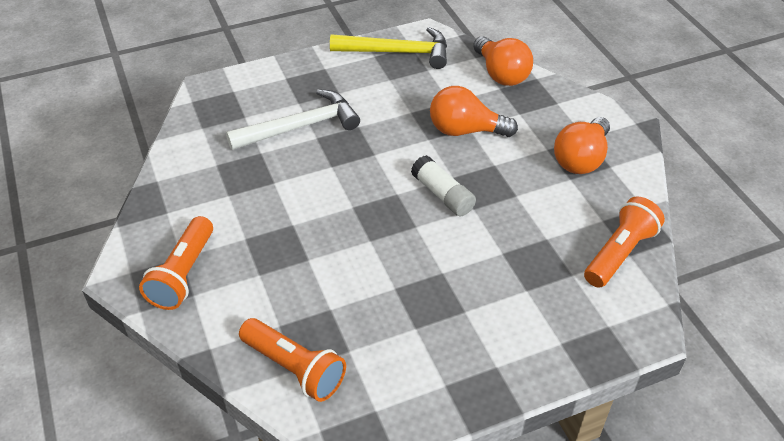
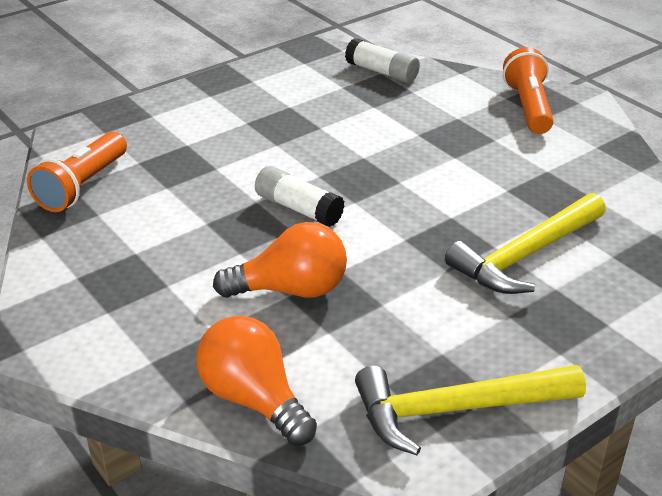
camera: 165 degrees right, 10 degrees down
white hammer [226,89,360,150] -> yellow hammer [445,193,606,294]
orange flashlight [239,318,346,402] -> white glue stick [345,38,420,83]
orange light bulb [554,117,610,174] -> none

